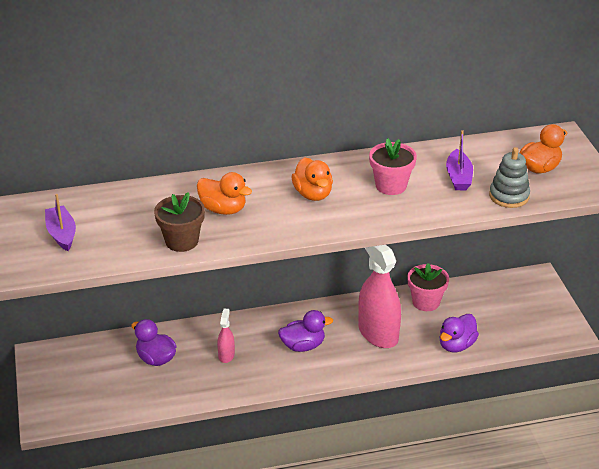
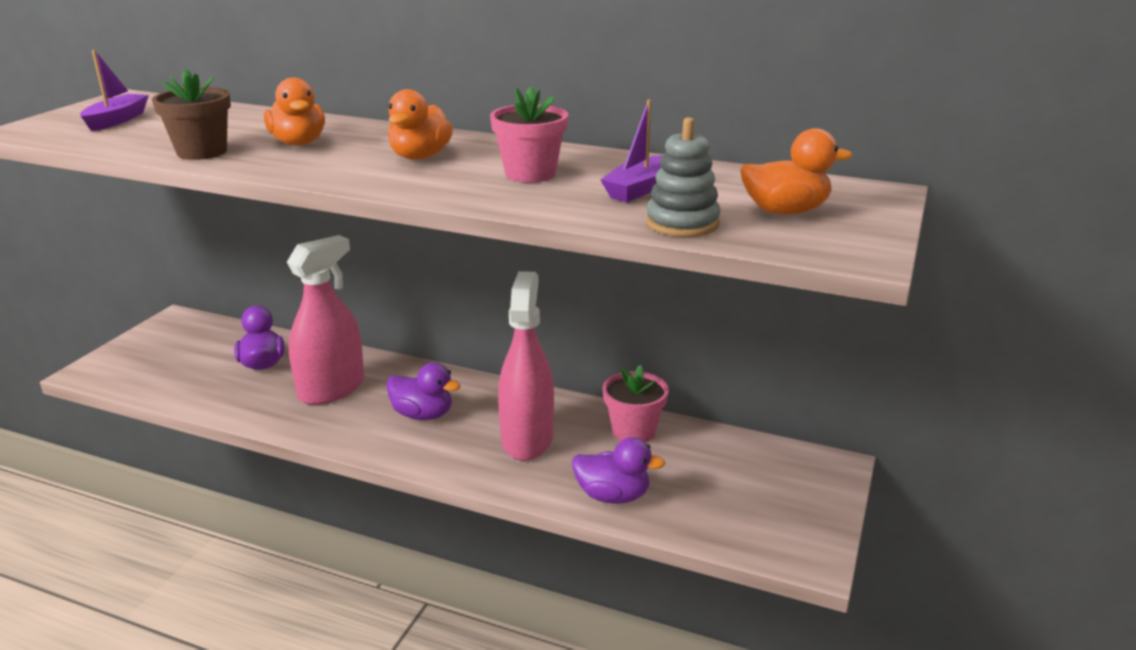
camera: 35 degrees right, 10 degrees down
pink spray bottle [217,309,235,363] -> pink spray bottle [287,235,364,405], size x2.14
purple duck [440,314,479,353] -> purple duck turned 150 degrees counterclockwise [572,437,666,504]

